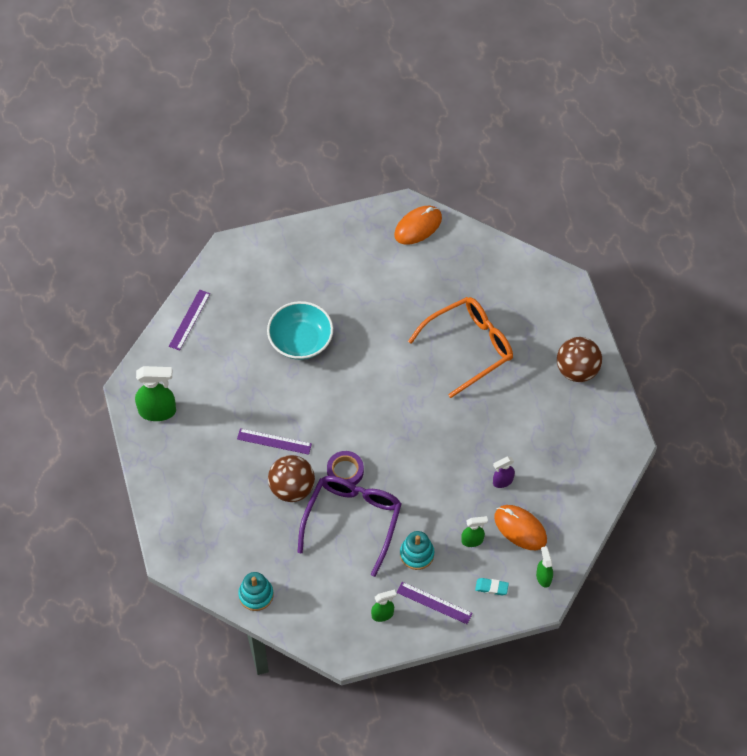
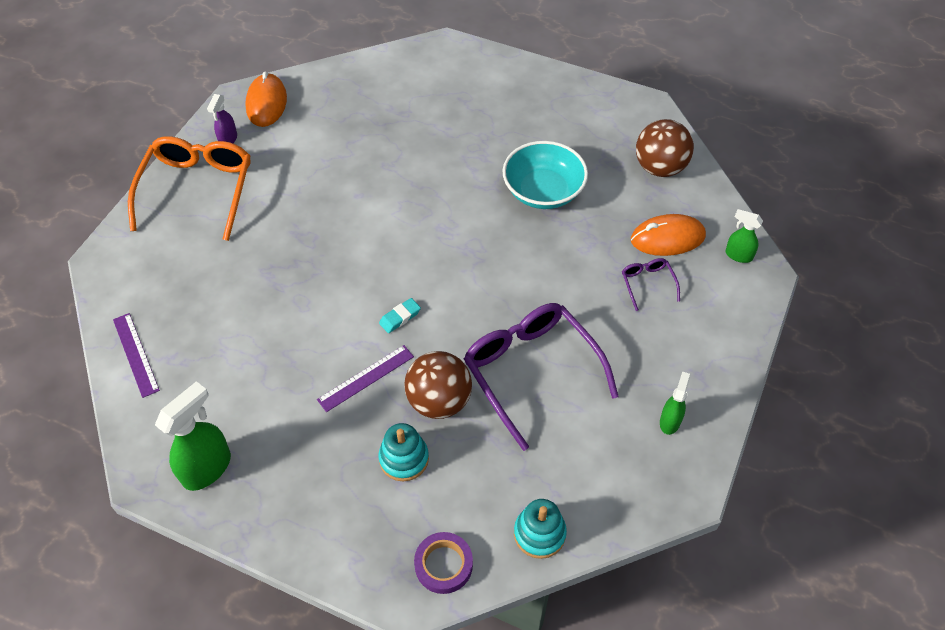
camera: 50 degrees left, 5 degrees down
turquoise bowl [267,301,333,360] -> turquoise bowl moved to [502,141,588,209]
purple tape [327,451,364,485] -> purple tape moved to [414,532,473,594]
purple ruler [397,582,473,624] -> none
turquoise stacking toy [400,531,434,570] -> turquoise stacking toy moved to [379,423,429,481]
orange glasses [408,297,513,398] -> orange glasses moved to [128,136,250,241]
green spray bottle [461,516,488,547] -> purple glasses [622,258,680,311]
turquoise eraser [475,578,509,595] -> turquoise eraser moved to [379,298,421,333]
purple spray bottle [493,457,515,488] -> purple spray bottle moved to [207,94,237,143]
brown ball [557,337,602,382] -> brown ball moved to [636,119,694,177]

